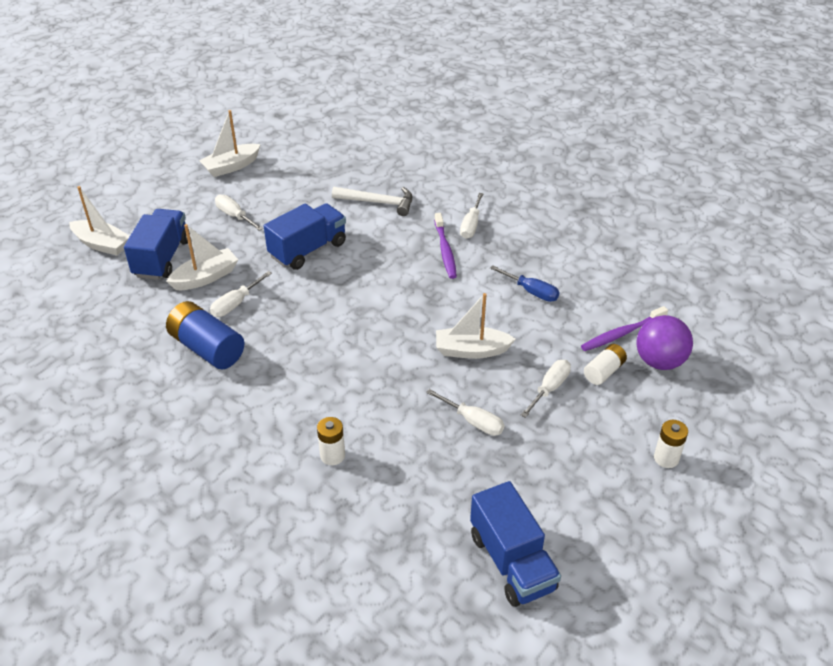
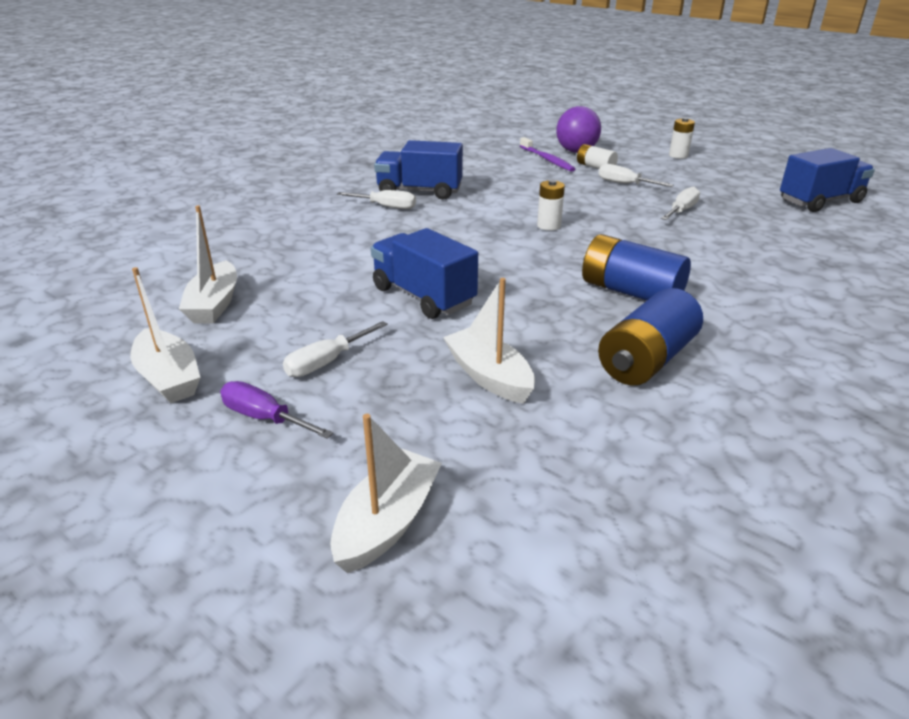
camera: 90 degrees left, 10 degrees down
blue truck [124,209,190,280] -> blue truck moved to [374,140,463,200]
white screwdriver [210,271,272,317] -> none
white battery [317,417,345,465] -> white battery moved to [537,180,565,231]
white hammer [332,187,412,216] -> none
purple toothbrush [434,213,457,279] -> none
white boat [436,293,516,359] -> white boat moved to [179,205,237,323]
blue screwdriver [490,265,559,302] -> none
none -> purple screwdriver [220,381,333,439]
none -> blue battery [582,234,691,301]

